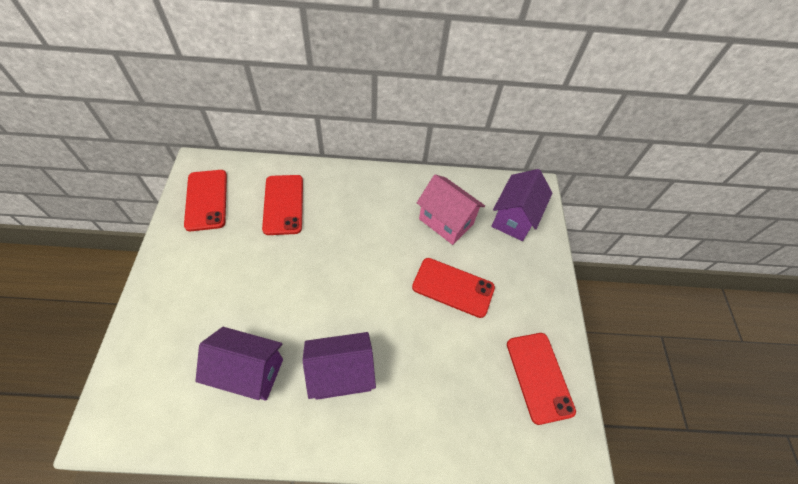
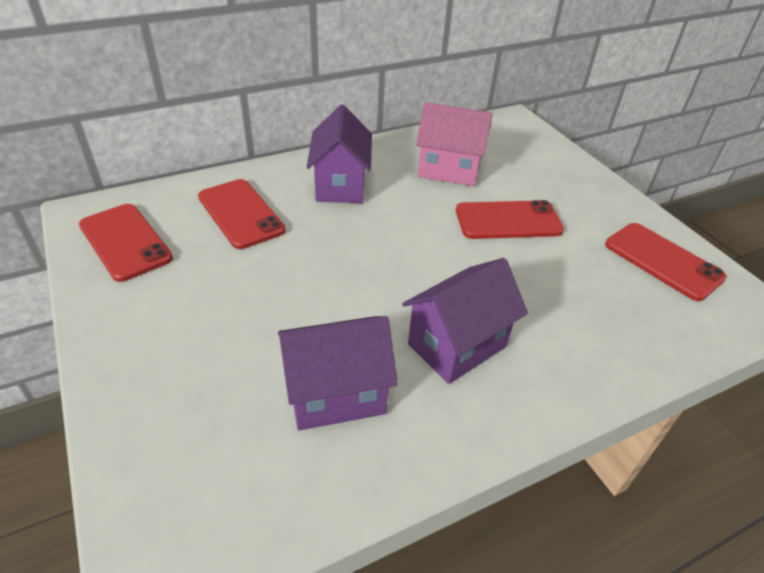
camera: 25 degrees left, 15 degrees down
purple house [491,169,552,241] -> purple house moved to [307,105,372,203]

